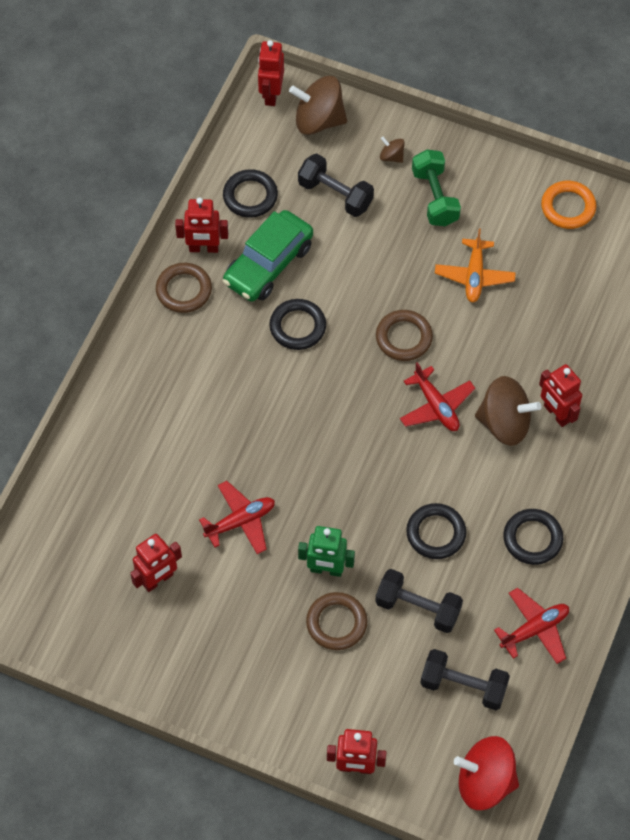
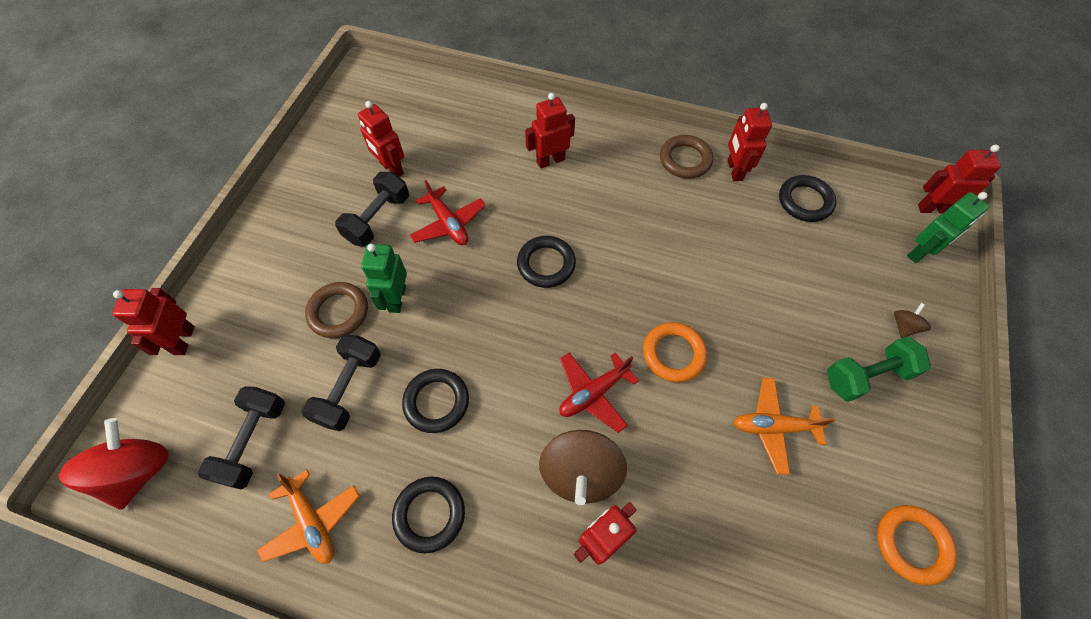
camera: 85 degrees right, 0 degrees up
green car [223,210,313,302] -> none
black ring [269,299,326,350] -> black ring moved to [517,236,576,288]
brown spinning top [289,76,347,135] -> green robot [907,192,990,263]
black dumbbell [298,154,374,217] -> black dumbbell moved to [335,172,409,247]
brown ring [376,310,433,361] -> orange ring [643,322,707,382]
red plane [494,588,569,664] -> orange plane [257,470,360,564]
none -> red robot [525,93,575,169]

